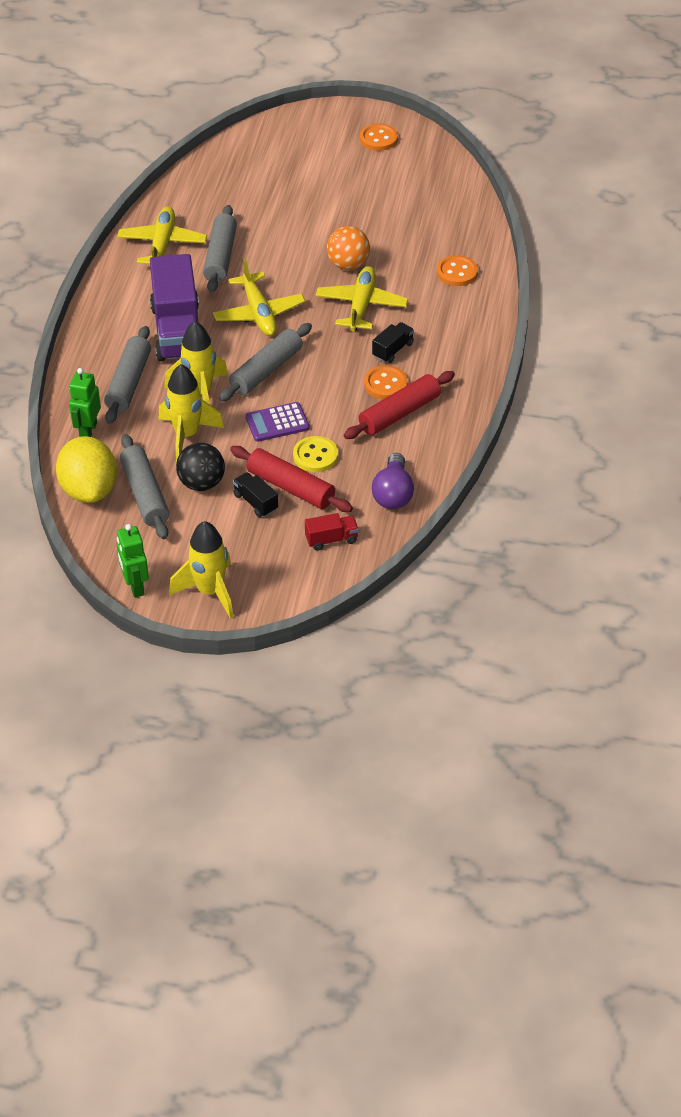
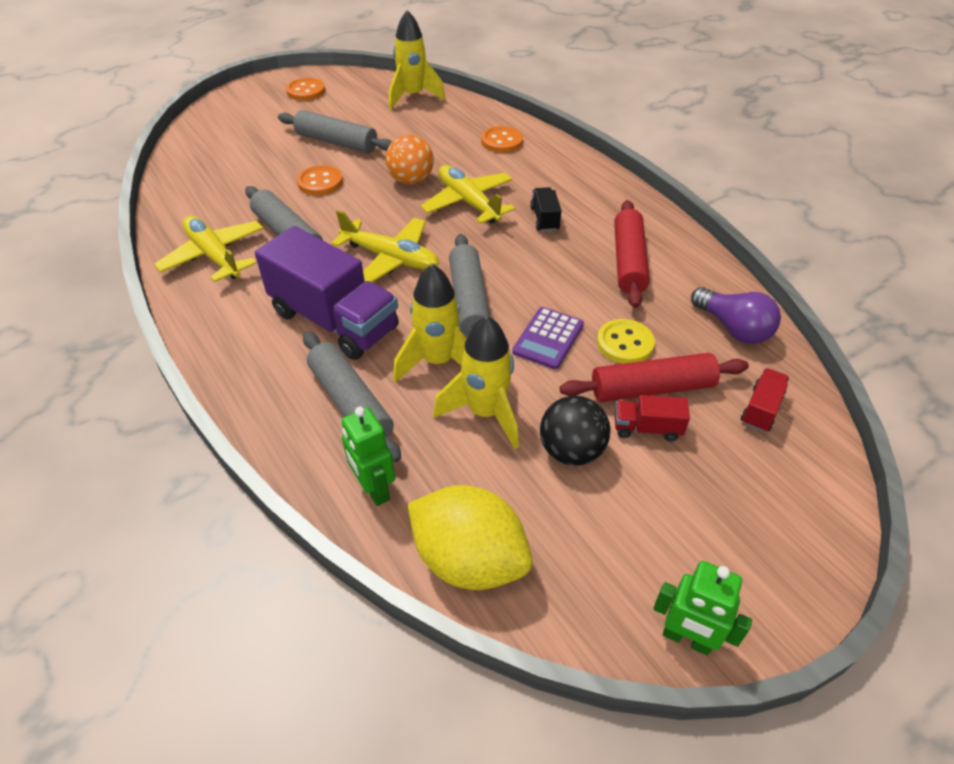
camera: 45 degrees left, 0 degrees up
grey rolling pin [120,434,169,539] -> grey rolling pin moved to [278,110,392,153]
yellow rocket [169,521,233,619] -> yellow rocket moved to [389,10,445,110]
black truck [233,472,278,517] -> red truck [615,395,690,441]
orange button [364,365,408,399] -> orange button moved to [297,165,343,195]

